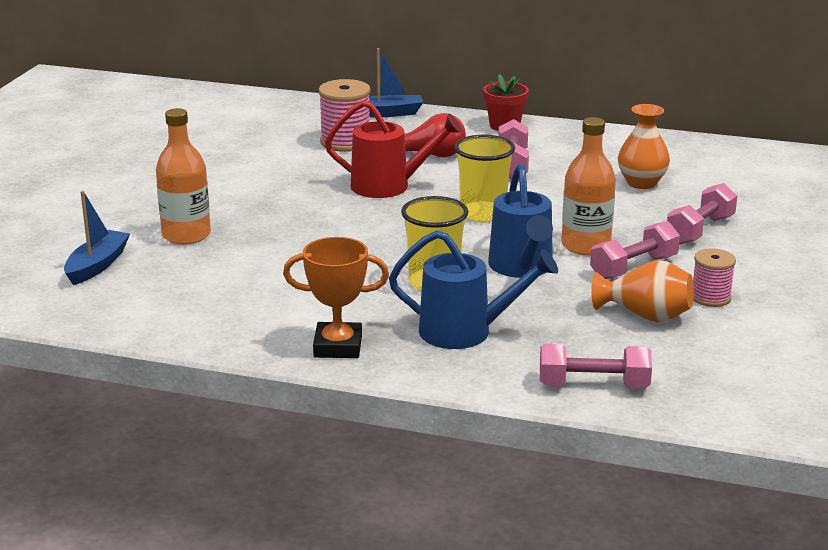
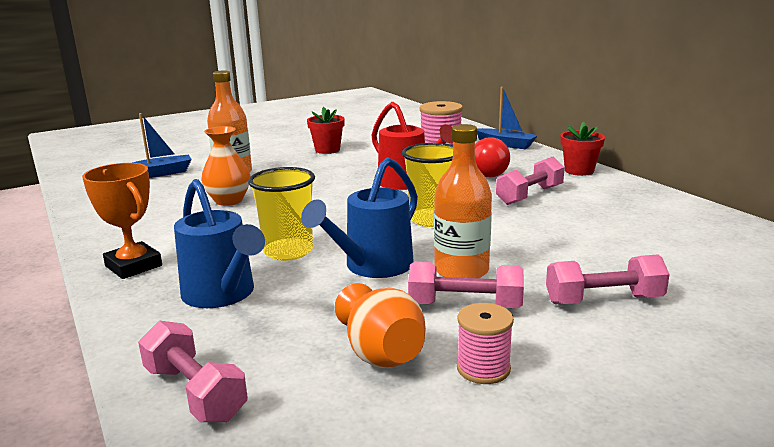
camera: 45 degrees right, 5 degrees down
orange vase [618,104,670,189] -> orange vase moved to [201,126,251,206]
none -> red flower pot [307,107,345,154]

